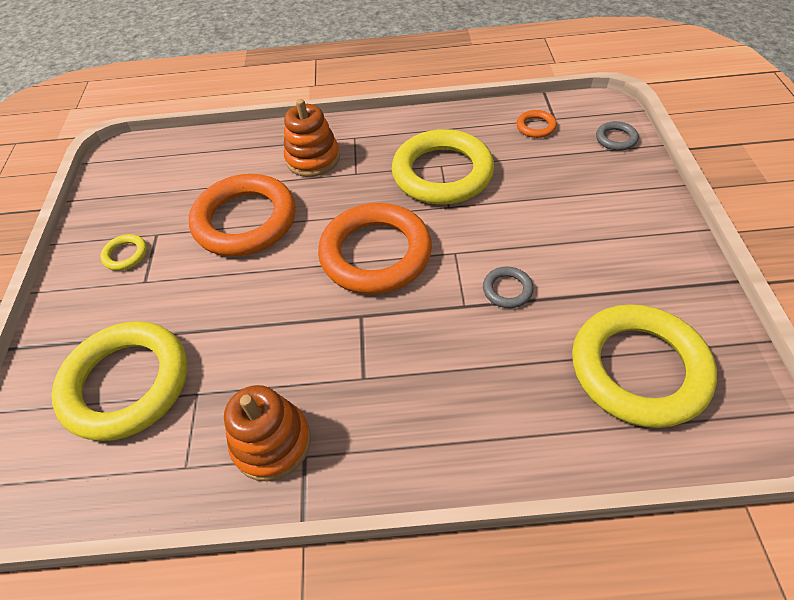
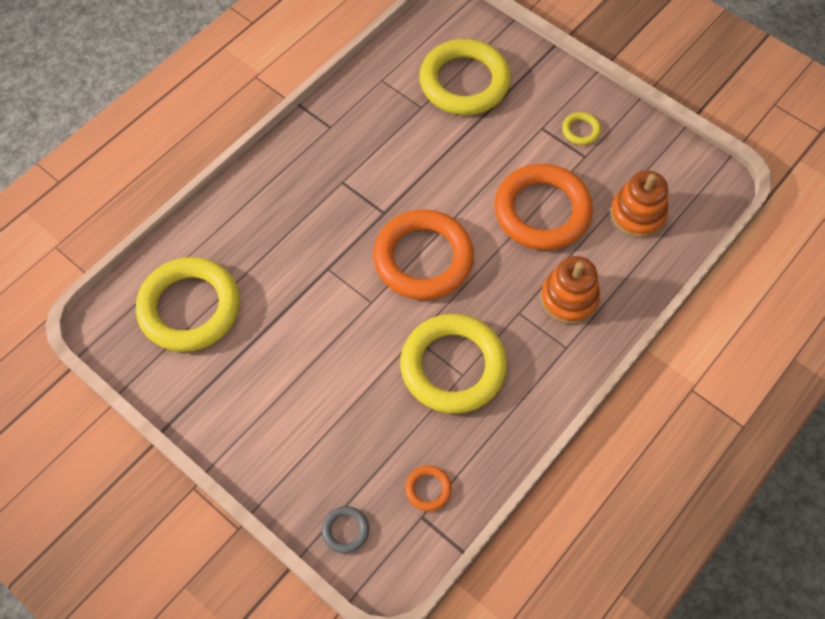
camera: 130 degrees right, 10 degrees up
orange stacking toy [224,385,311,481] -> orange stacking toy moved to [611,170,668,238]
grey ring [483,266,533,308] -> none

